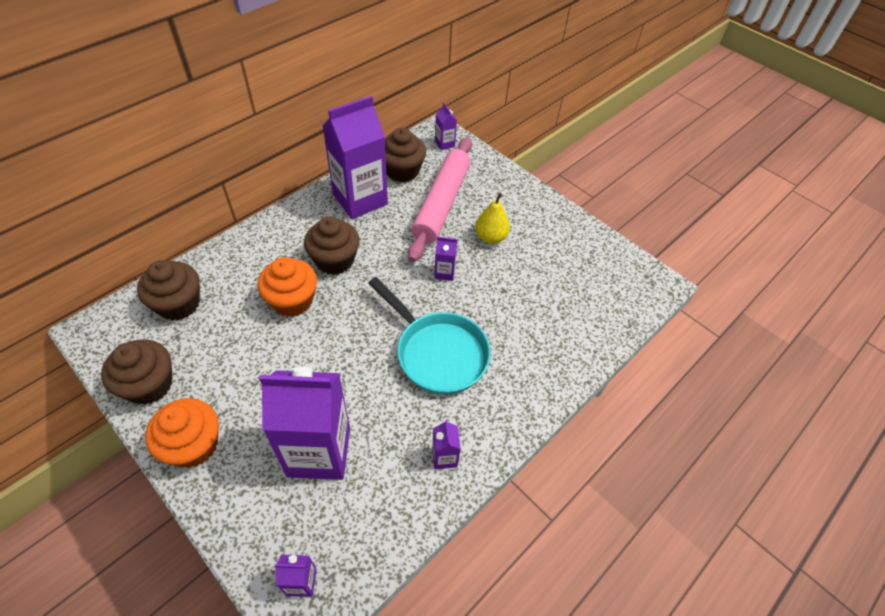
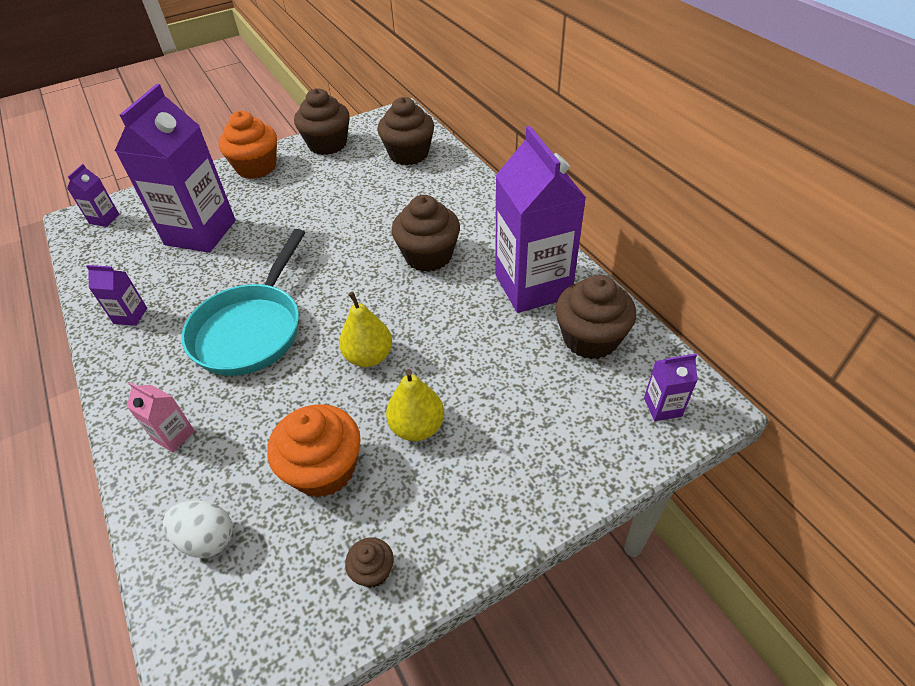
camera: 110 degrees right, 5 degrees down
orange cupcake [258,257,317,317] -> orange cupcake moved to [267,404,361,498]
turquoise pan [368,277,491,395] -> turquoise pan turned 45 degrees counterclockwise [181,229,305,376]
pink rolling pin [408,137,472,262] -> none
purple carton [434,237,457,281] -> yellow pear [339,291,392,367]
none -> pink carton [127,382,195,453]
none -> white egg [163,500,233,558]
none -> brown cupcake [345,537,394,588]

